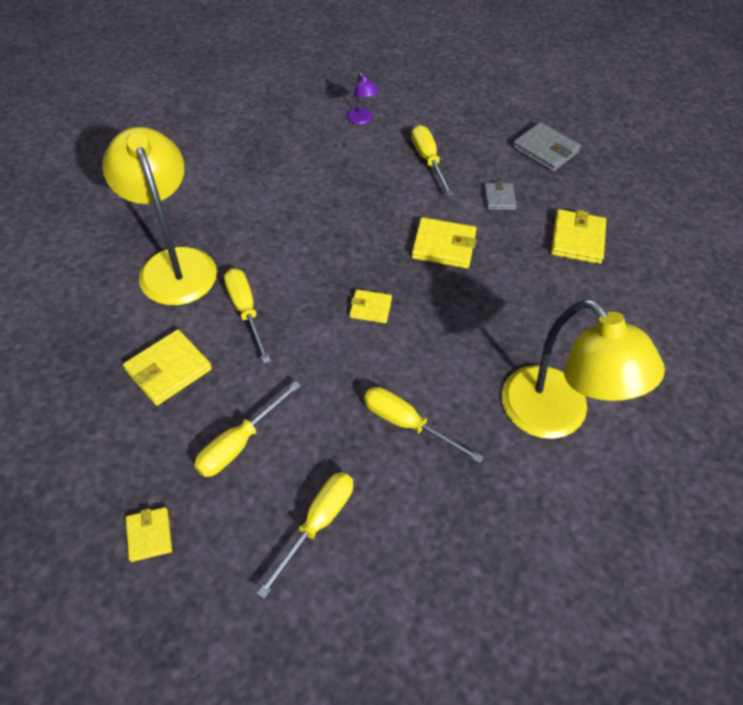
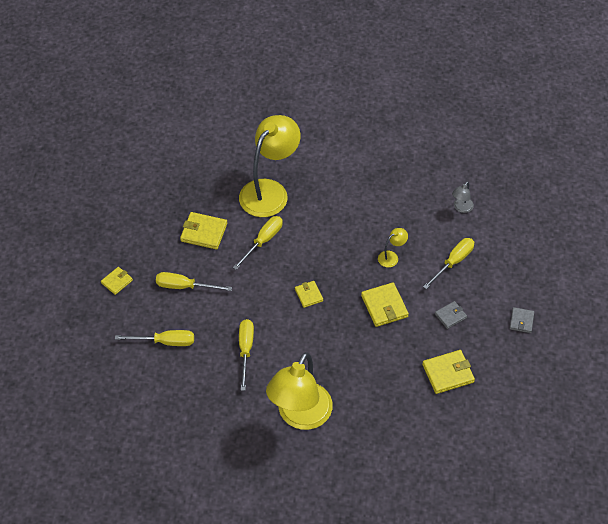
camera: 60 degrees right, 0 degrees up
purple lamp [347,73,379,125] -> grey lamp [452,181,474,213]
grey wallet [513,122,581,172] -> grey wallet [510,307,534,333], size x0.61
none -> yellow lamp [378,228,408,267]

